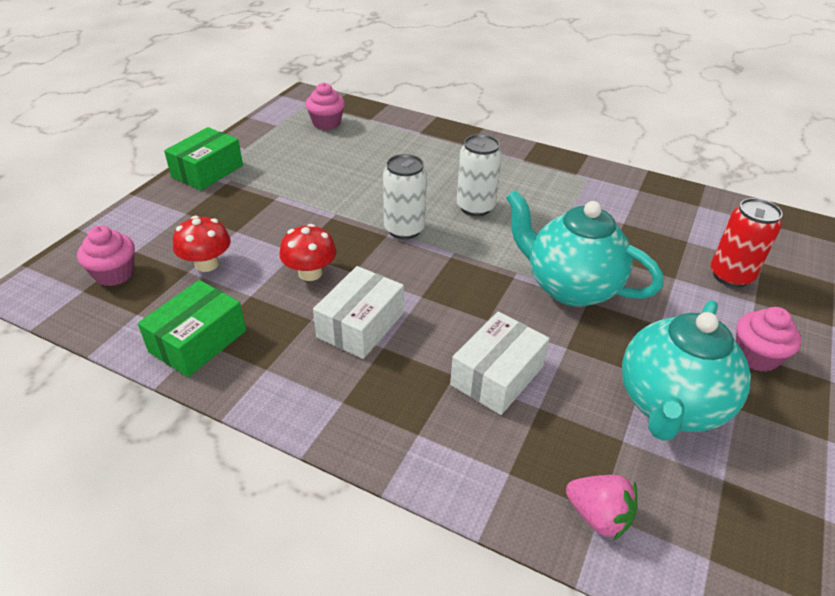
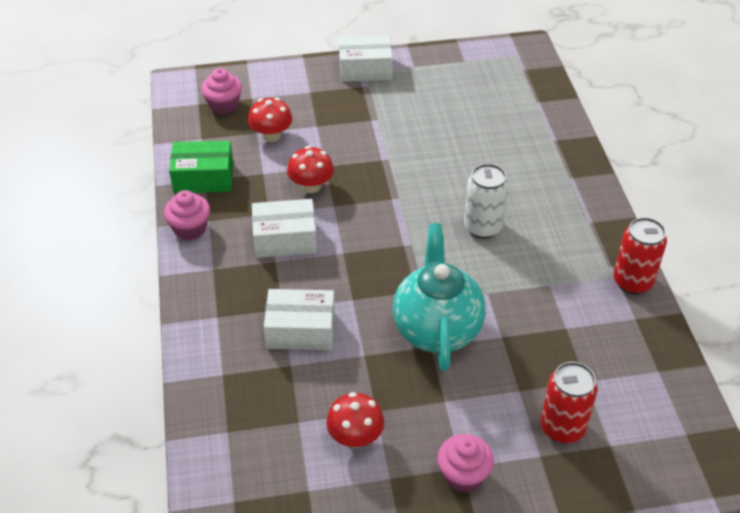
camera: 55 degrees right, 5 degrees up
green box [164,127,243,191] -> white box [339,35,393,82]
pink cupcake [305,83,345,130] -> pink cupcake moved to [164,190,210,240]
white can [383,154,427,239] -> none
pink strawberry [566,475,637,540] -> none
turquoise teapot [622,300,751,441] -> red mushroom [326,392,384,448]
none -> red can [613,217,667,294]

